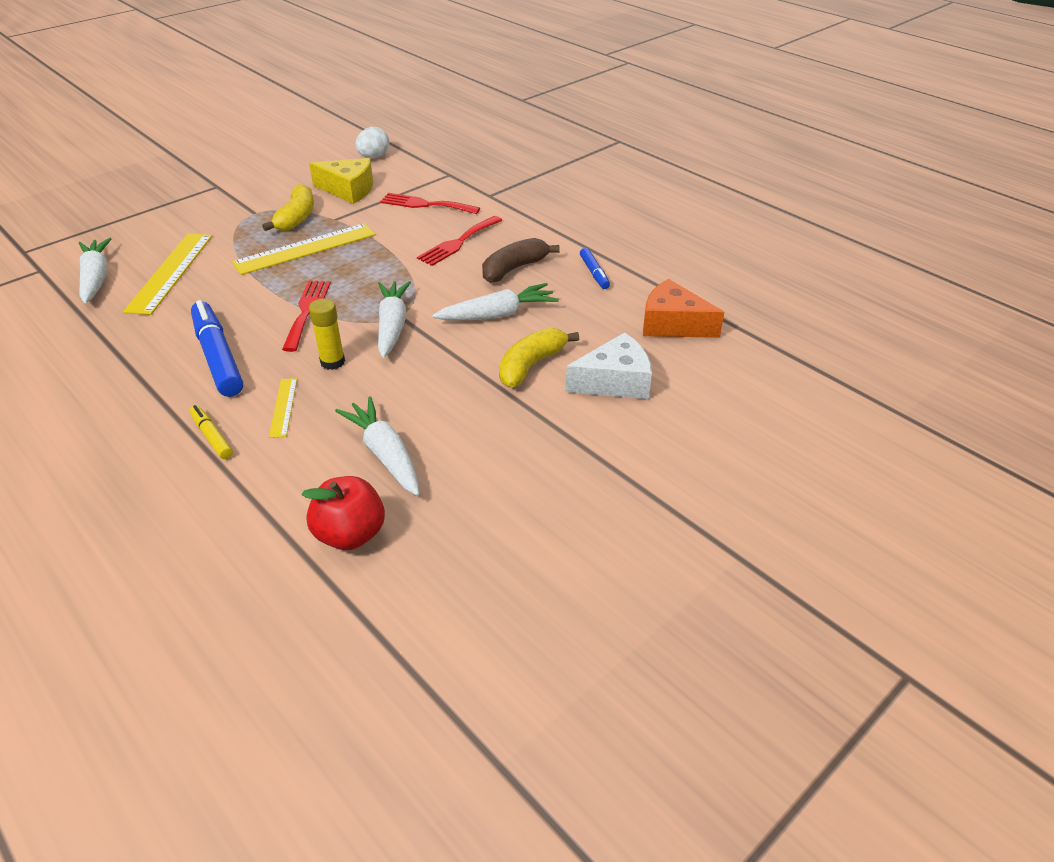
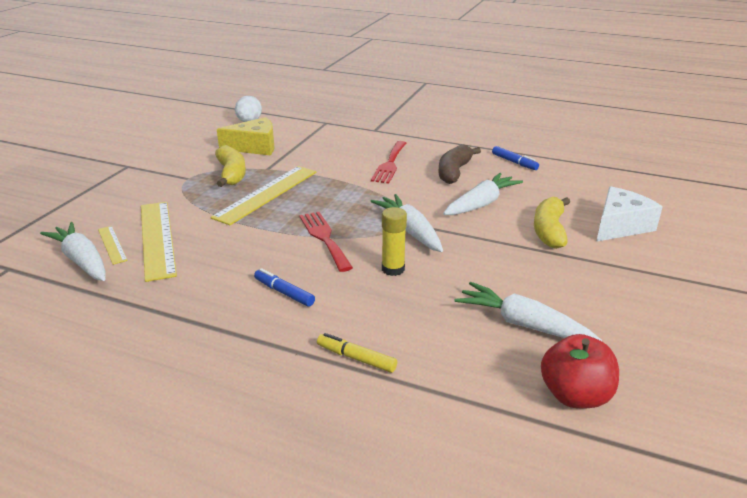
camera: 25 degrees left, 10 degrees down
blue marker [191,300,243,397] -> blue marker [254,268,315,307], size x0.51
yellow ruler [269,378,297,438] -> yellow ruler moved to [98,226,128,265]
red fork [380,193,480,214] -> none
orange cheese [643,279,724,338] -> none

